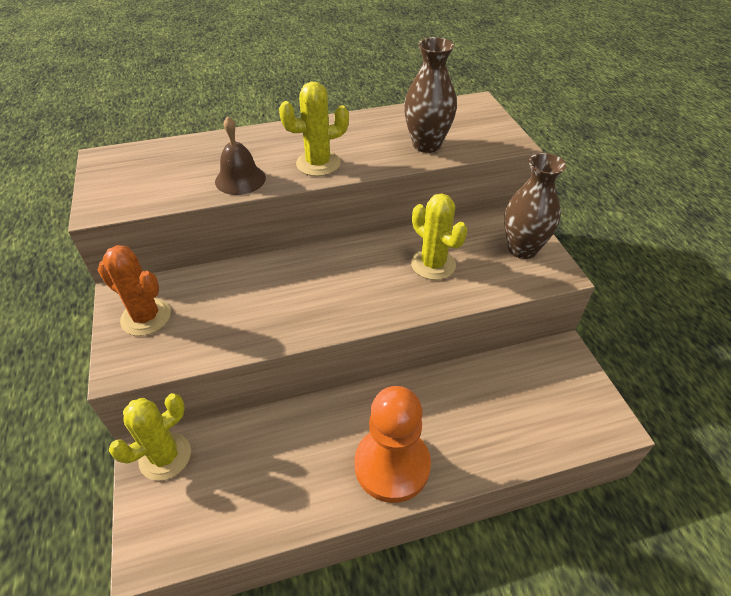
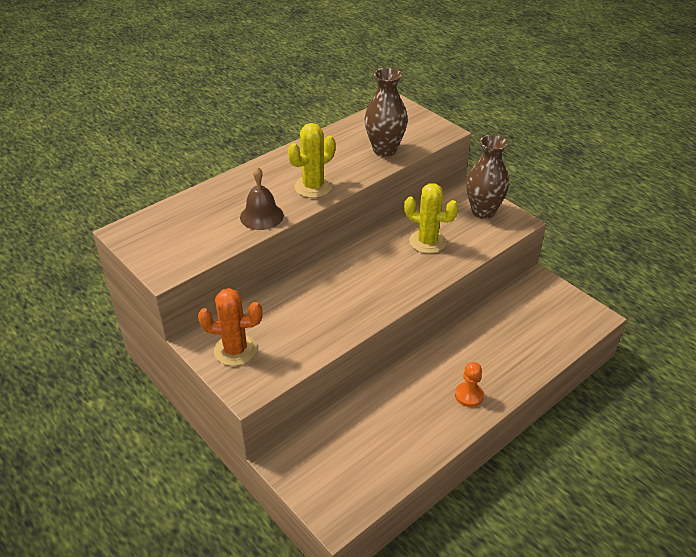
camera: 25 degrees left, 5 degrees down
yellow cactus [109,393,191,481] -> none
orange pawn [355,386,431,503] -> orange pawn [455,362,484,407], size x0.47

